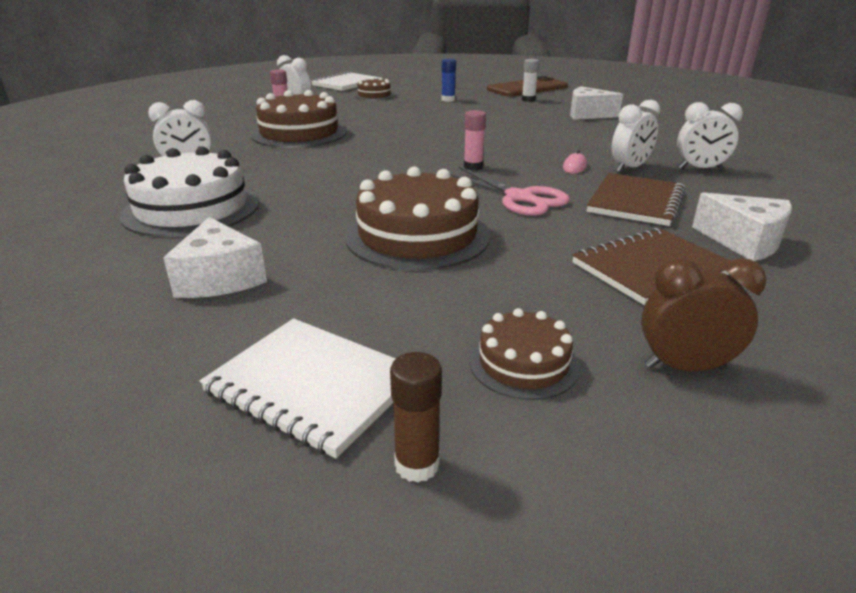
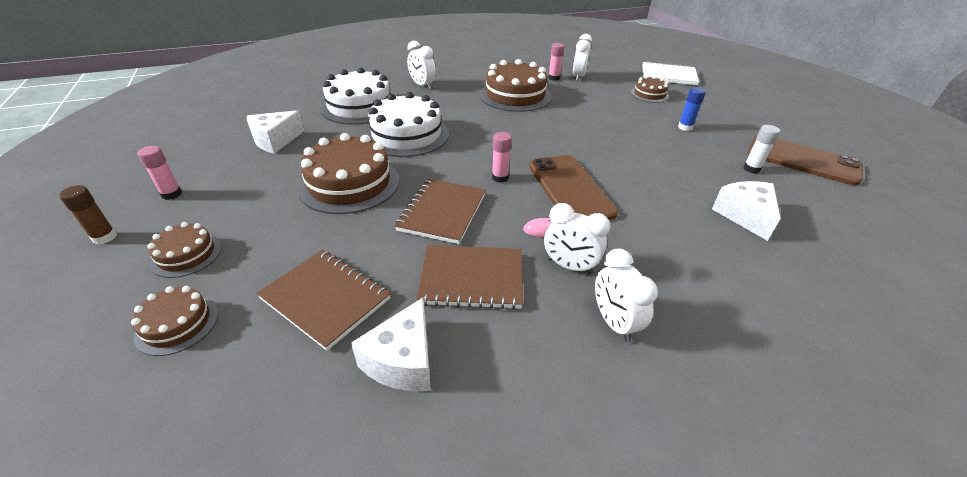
camera: 65 degrees right, 10 degrees up
white notebook [200,318,396,458] -> pink glue stick [138,146,182,200]
pink scissors [451,167,570,216] -> brown notebook [395,179,486,244]
brown clock [641,257,767,372] -> brown cake [131,286,218,356]
none -> white cake [364,92,449,157]
none -> brown phone [529,155,618,220]

